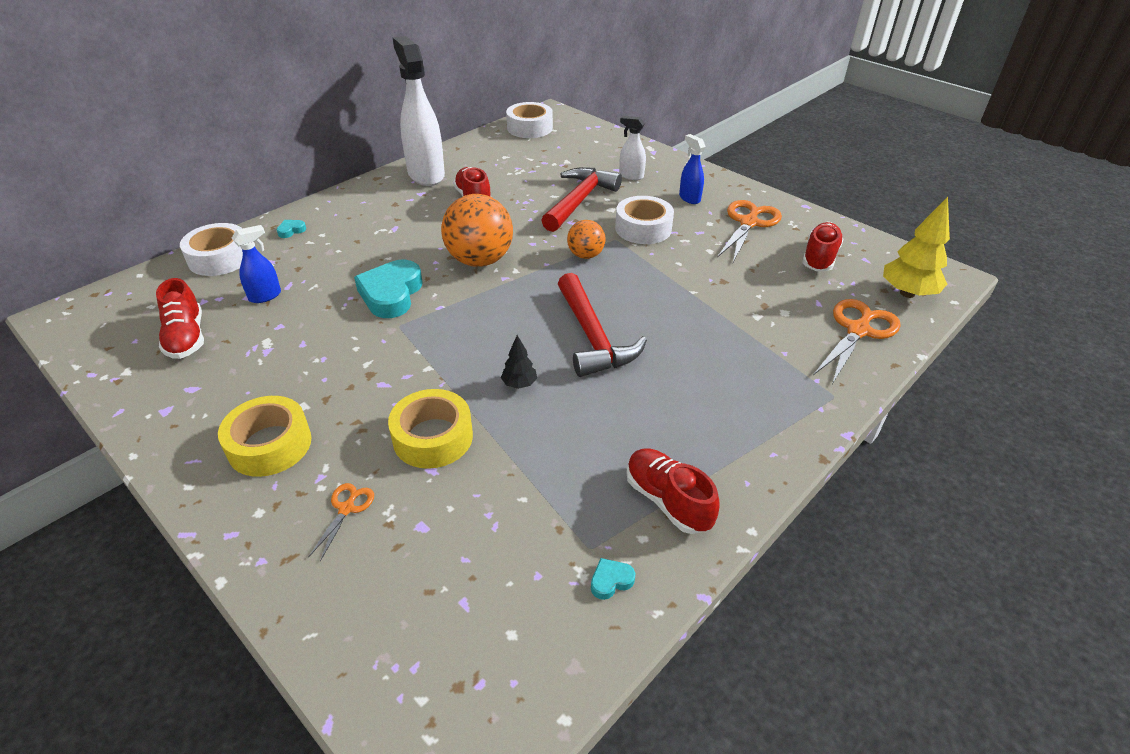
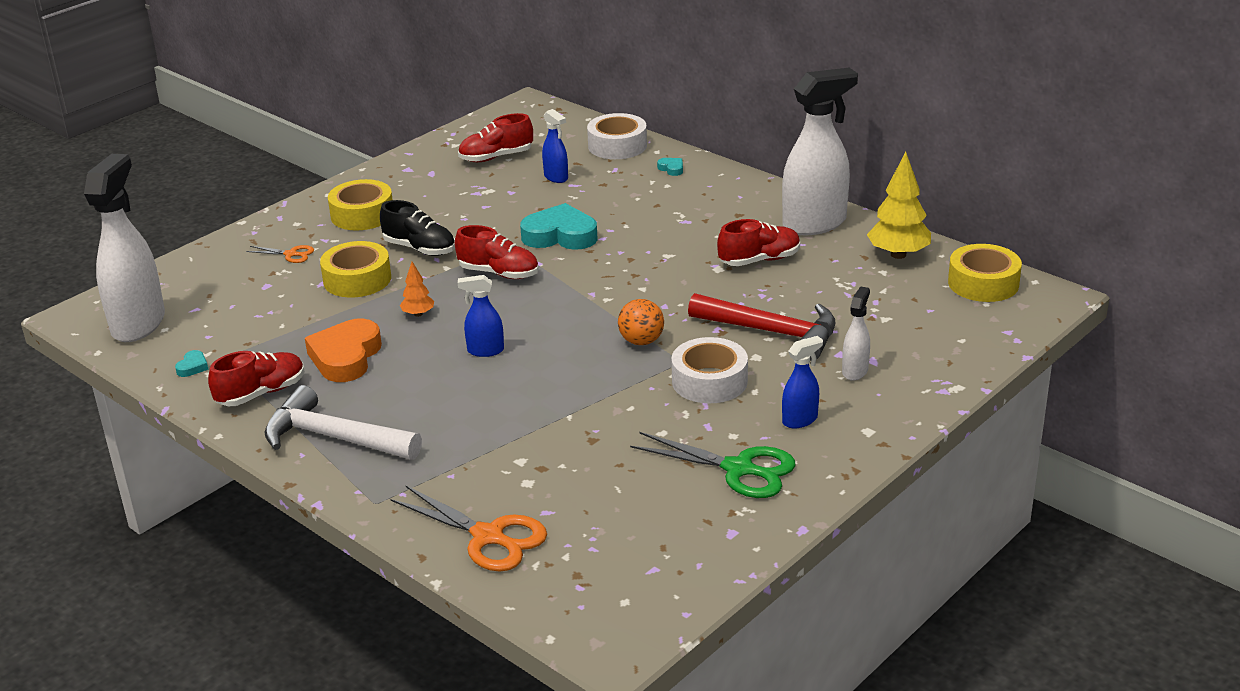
camera: 90 degrees right, 10 degrees down
orange ball [441,194,513,267] -> none
black tree [501,335,537,389] -> orange tree [400,262,434,317]
white tape [506,102,553,138] -> yellow tape [948,244,1022,302]
red hammer [558,273,647,377] -> blue spray bottle [458,275,504,357]
turquoise heart [591,558,635,600] -> turquoise heart turned 45 degrees clockwise [175,350,209,377]
orange scissors [717,200,782,262] -> green scissors [630,432,796,498]
red shoe [802,222,844,271] -> red shoe moved to [455,225,539,279]
yellow tree [883,197,950,298] -> yellow tree moved to [867,152,931,259]
none -> white spray bottle [84,154,165,342]
none -> white hammer [264,385,422,460]
none -> orange heart [305,318,382,382]
none -> black shoe [380,200,455,256]

